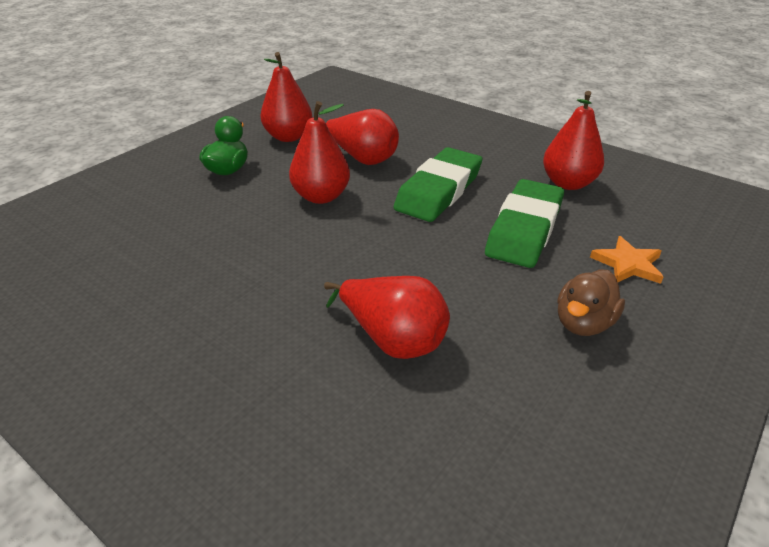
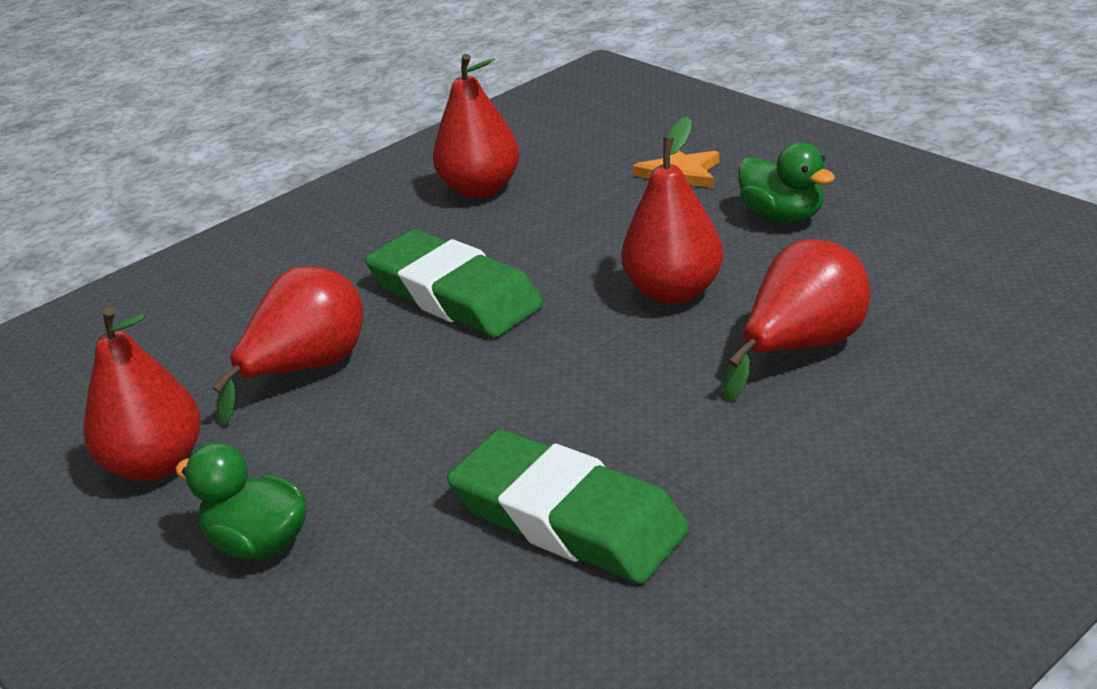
camera: 75 degrees left, 5 degrees down
red pear [289,101,350,204] -> red pear moved to [621,116,723,304]
green eraser [485,179,564,268] -> green eraser moved to [447,429,690,584]
brown duck [557,270,625,336] -> green duck [738,142,835,223]

